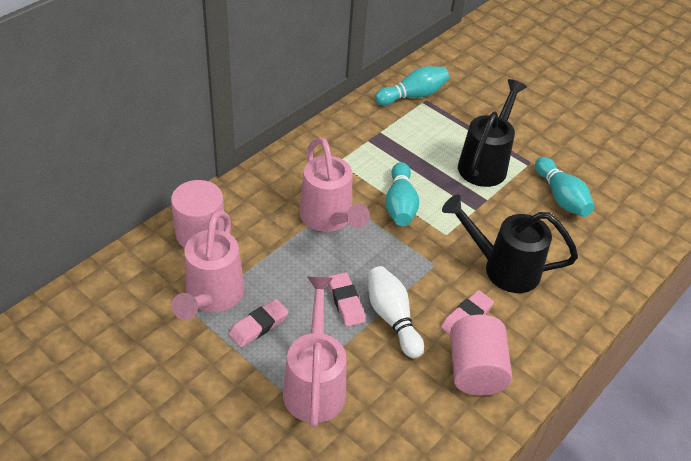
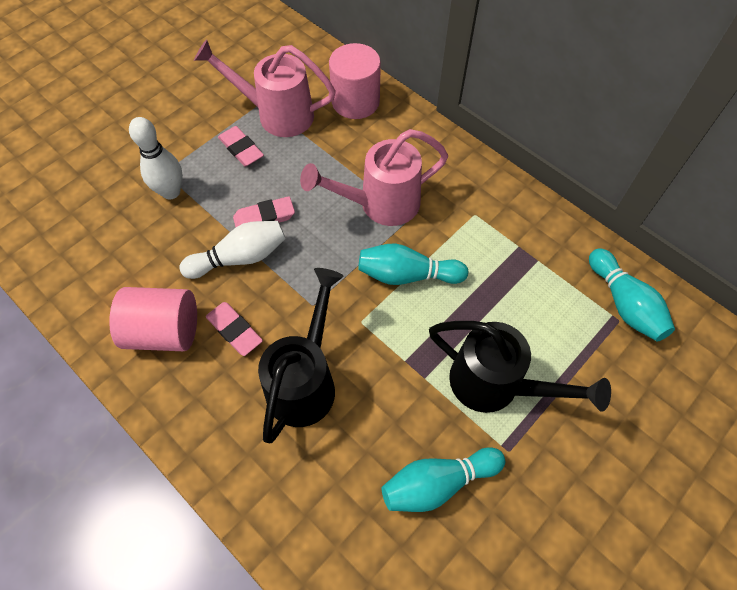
camera: 95 degrees right, 15 degrees up
pink watering can [283,277,346,428] -> white bowling pin [129,117,183,199]

